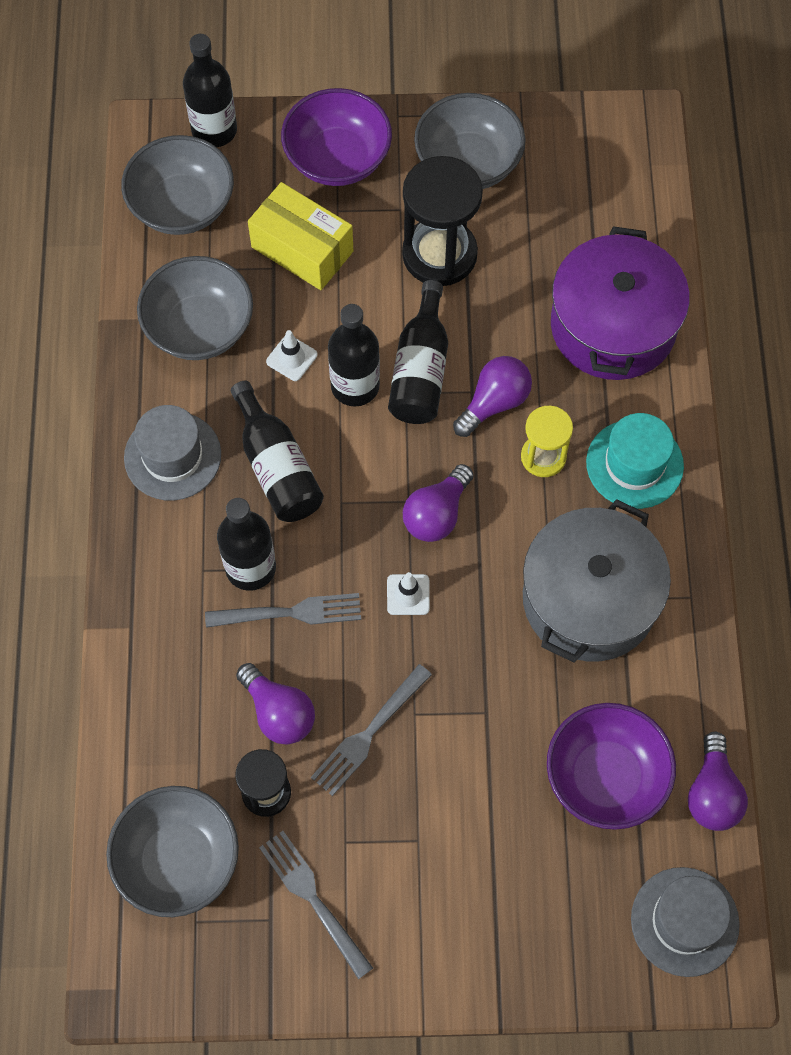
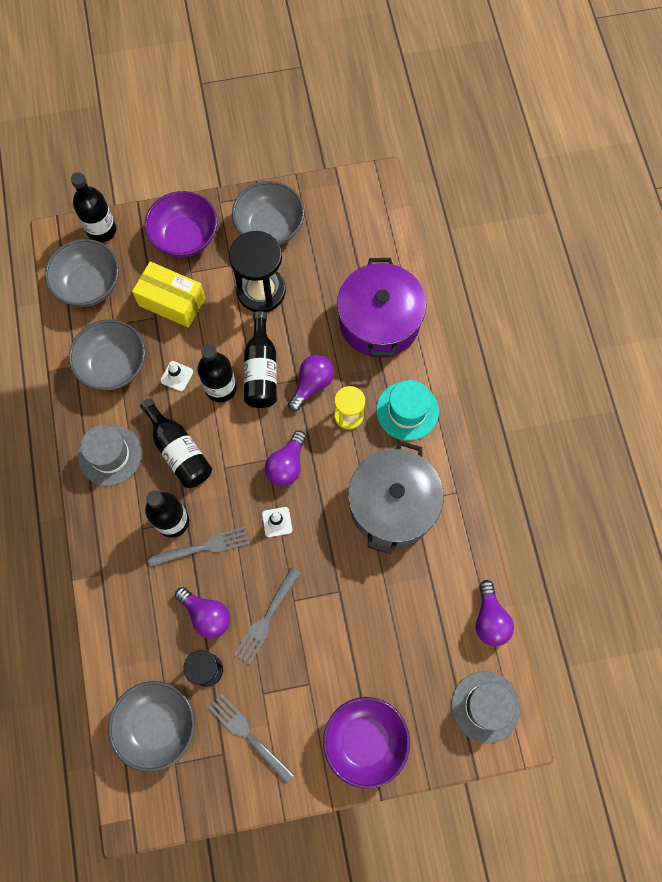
camera: 10 degrees left, 5 degrees up
purple bowl [547,703,676,830] -> purple bowl moved to [323,697,410,789]

